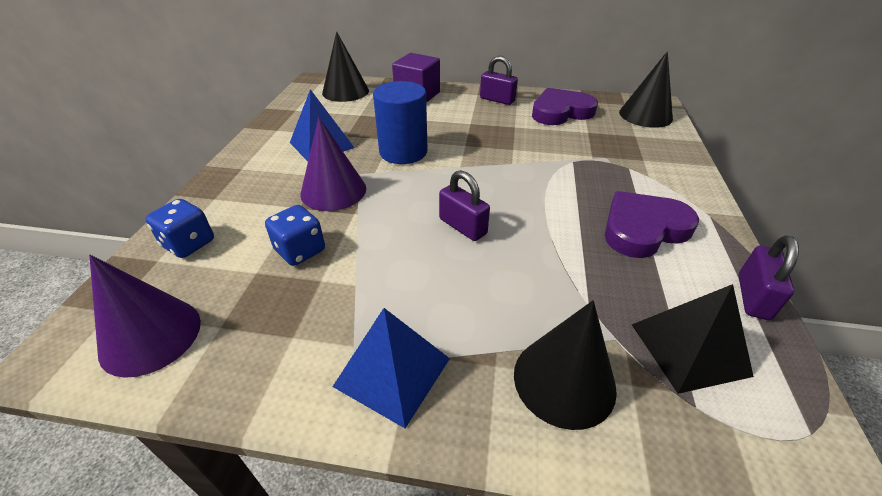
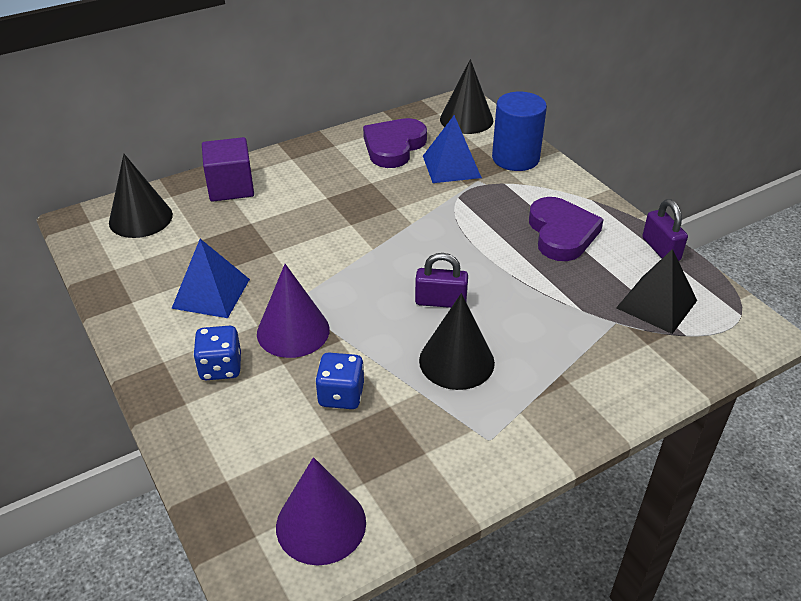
camera: 40 degrees left, 0 degrees up
blue dice [146,199,214,258] -> blue dice moved to [193,326,241,380]
blue pyramid [332,308,450,428] -> blue pyramid moved to [423,115,482,183]
blue cylinder [373,81,427,164] -> blue cylinder moved to [492,92,547,171]
purple padlock [480,56,518,105] -> none
black cone [514,300,617,430] -> black cone moved to [419,293,495,390]
purple heart [605,191,699,258] -> purple heart turned 150 degrees clockwise [529,197,604,261]

